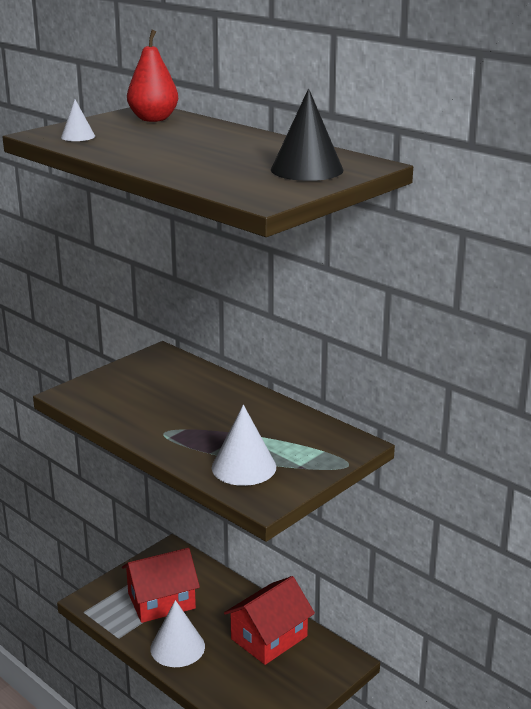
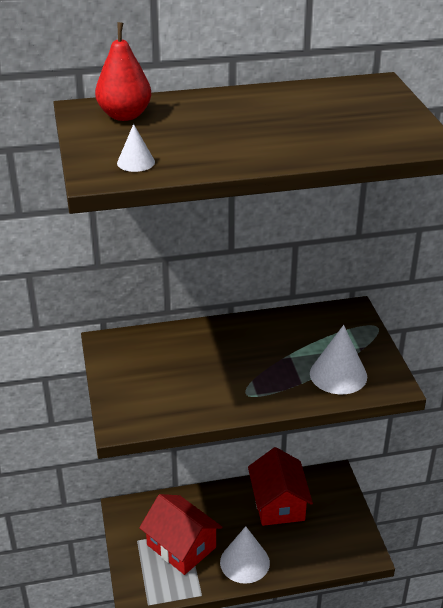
camera: 55 degrees left, 10 degrees up
red house [122,548,200,623] -> red house turned 60 degrees counterclockwise [139,494,222,575]
black cone [271,88,343,181] -> none

